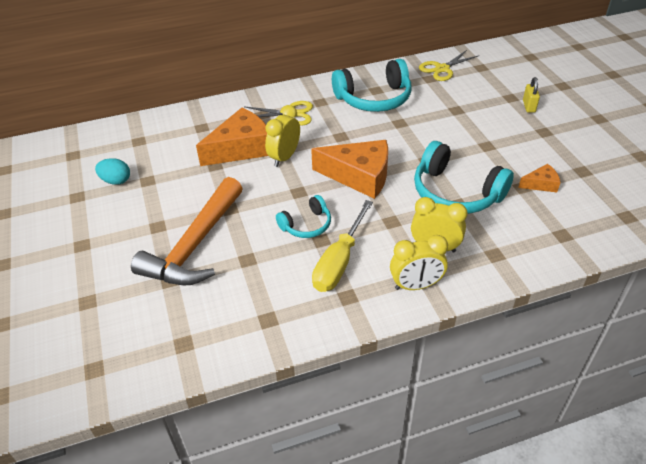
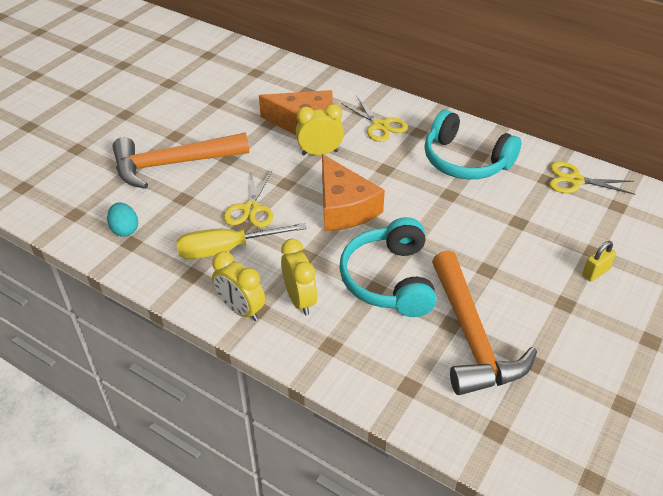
camera: 50 degrees right, 0 degrees up
turquoise egg [95,158,130,185] -> turquoise egg moved to [107,203,138,237]
turquoise headphones [276,195,331,238] -> yellow scissors [224,170,273,228]
orange cheese [518,164,561,192] -> orange hammer [432,251,537,395]

